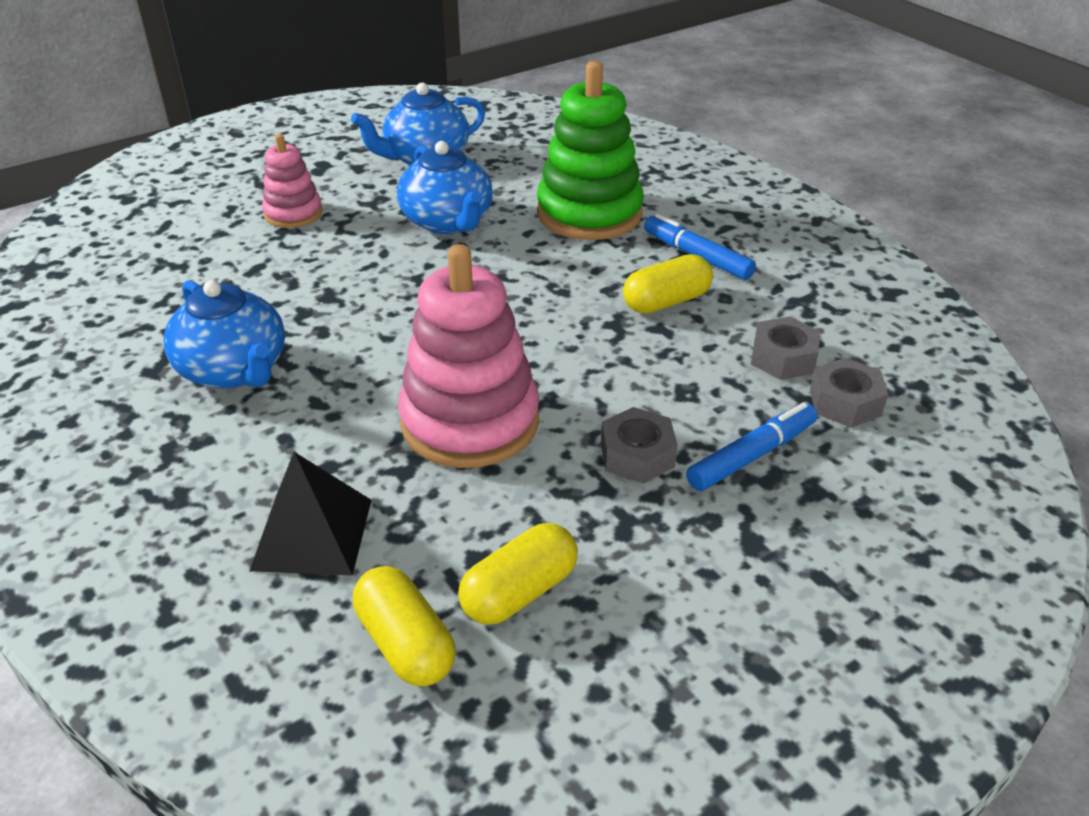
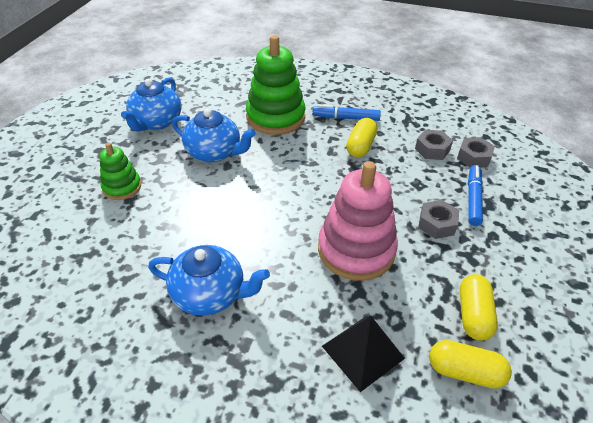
camera: 40 degrees left, 5 degrees up
pink stacking toy [262,134,323,228] -> green stacking toy [100,142,141,200]

